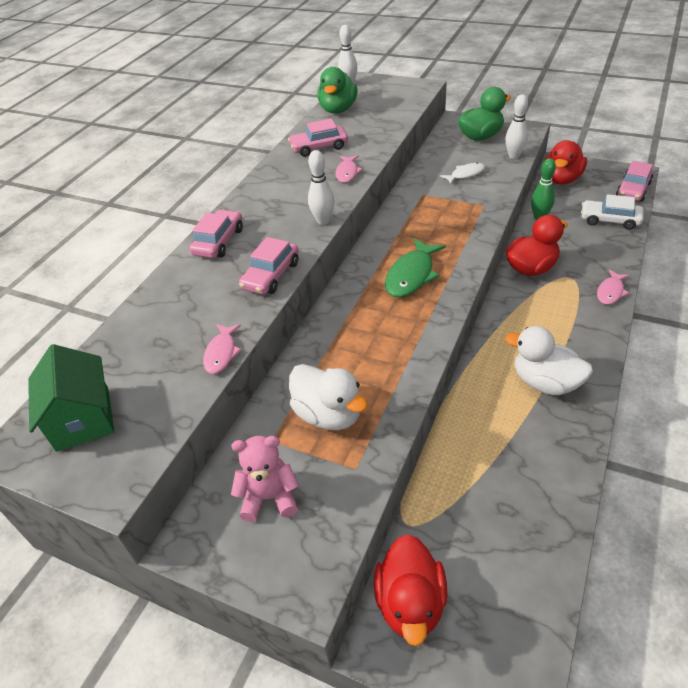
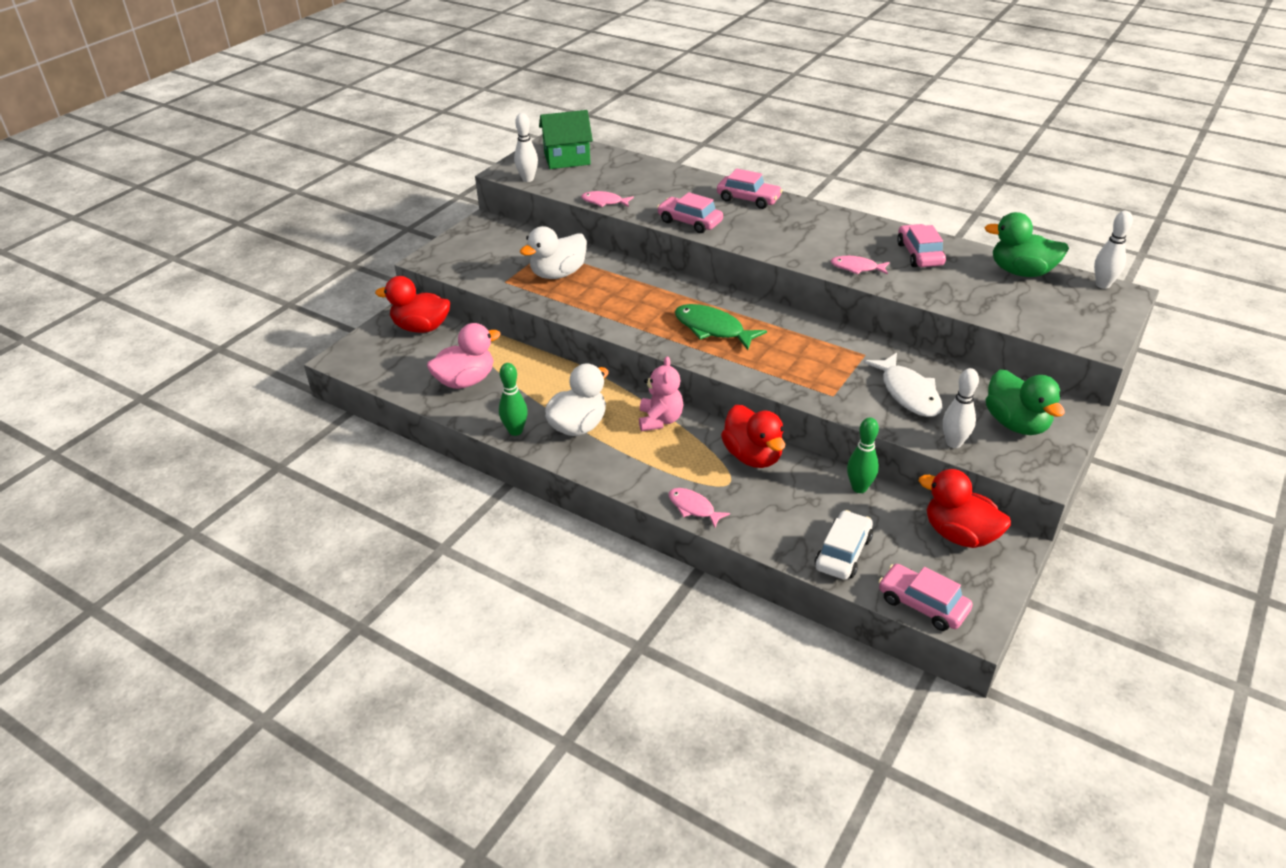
camera: 95 degrees right, 5 degrees down
pink teddy bear [231,436,299,522] -> pink teddy bear moved to [639,356,683,431]
white bowling pin [308,150,334,225] -> white bowling pin moved to [514,113,538,182]
white fish [440,163,485,184] -> white fish [863,353,943,417], size x1.65
none -> pink duck [427,323,501,389]
none -> green bowling pin [499,363,528,436]

